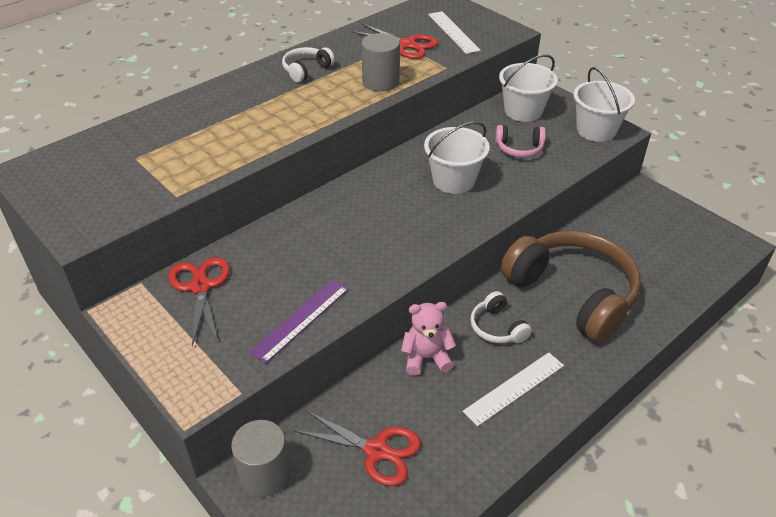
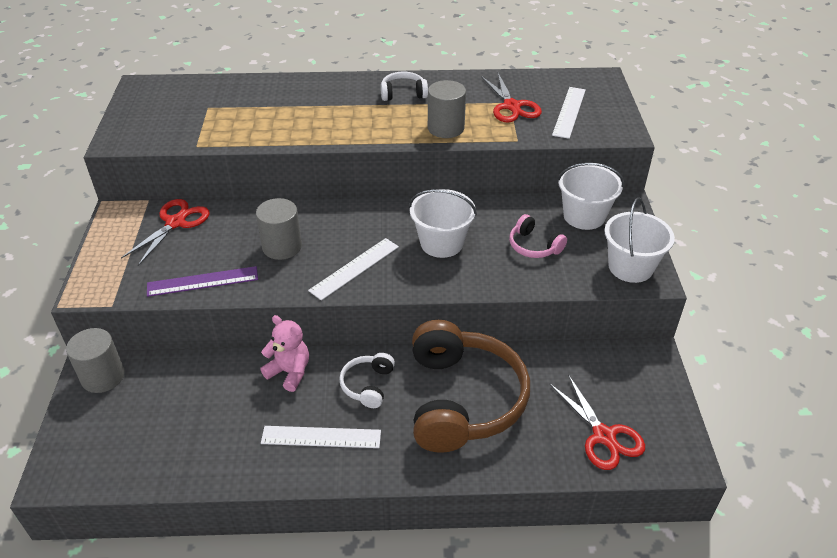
camera: 40 degrees right, 0 degrees up
red scissors [293,410,421,486] -> red scissors moved to [550,374,645,470]
none -> grey cylinder [256,198,302,260]
none -> white ruler [308,238,399,300]

